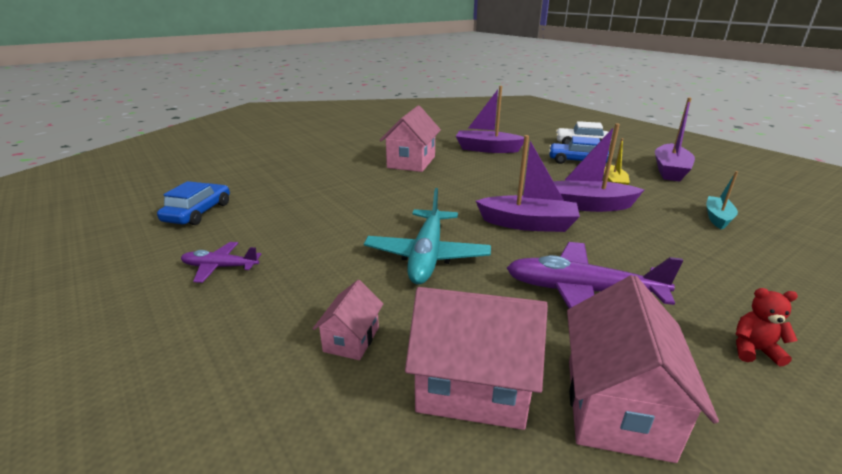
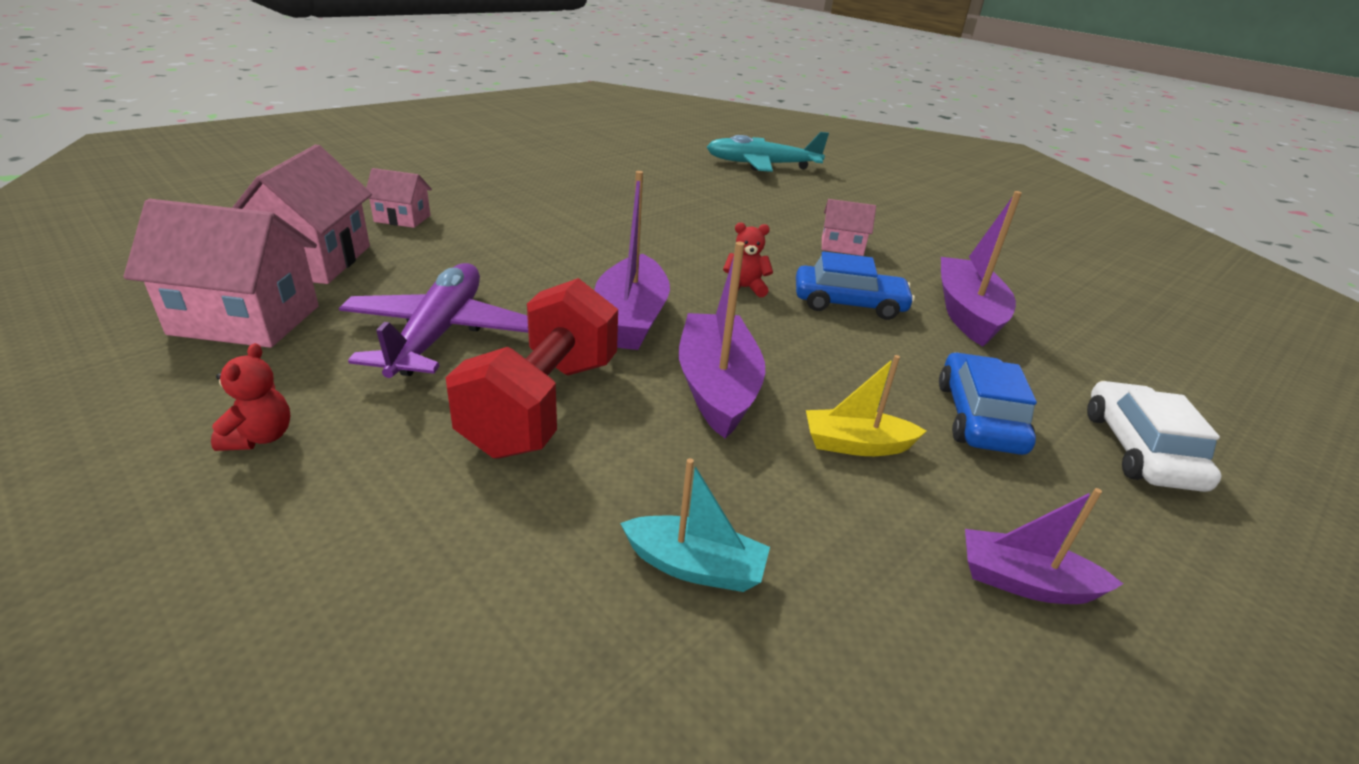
camera: 80 degrees right, 5 degrees up
blue car [157,181,230,225] -> blue car moved to [796,251,915,320]
purple plane [181,242,261,283] -> none
turquoise plane [364,188,491,284] -> turquoise plane moved to [707,132,829,172]
pink house [380,106,441,172] -> pink house [822,199,876,256], size x0.54
purple boat [655,97,695,182] -> purple boat [965,488,1123,604], size x0.60
none -> red dumbbell [445,278,618,459]
none -> red teddy bear [723,222,773,297]

